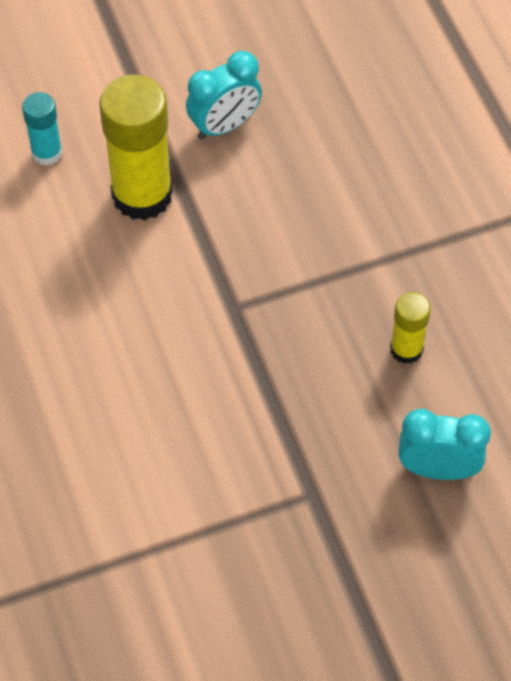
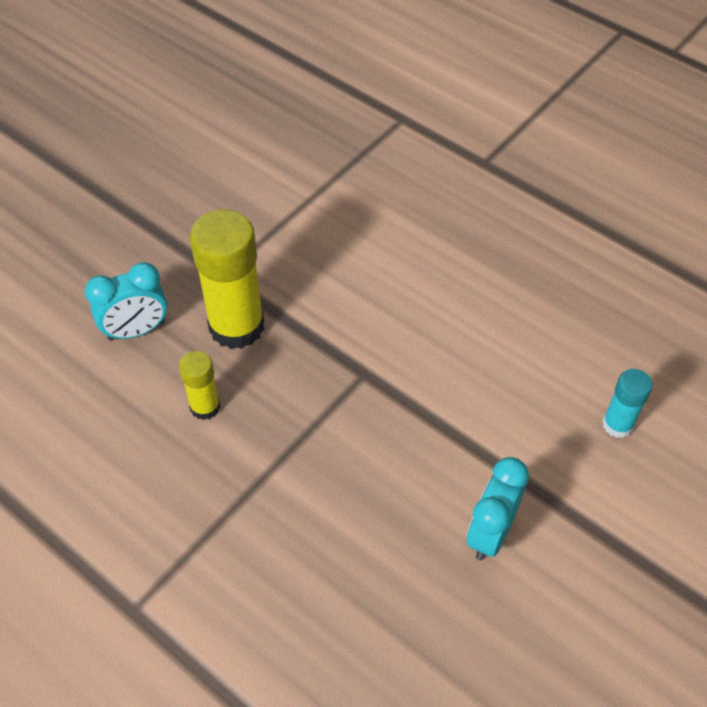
camera: 150 degrees right, 5 degrees down
yellow glue stick [99,75,173,220] -> yellow glue stick moved to [190,209,264,349]

